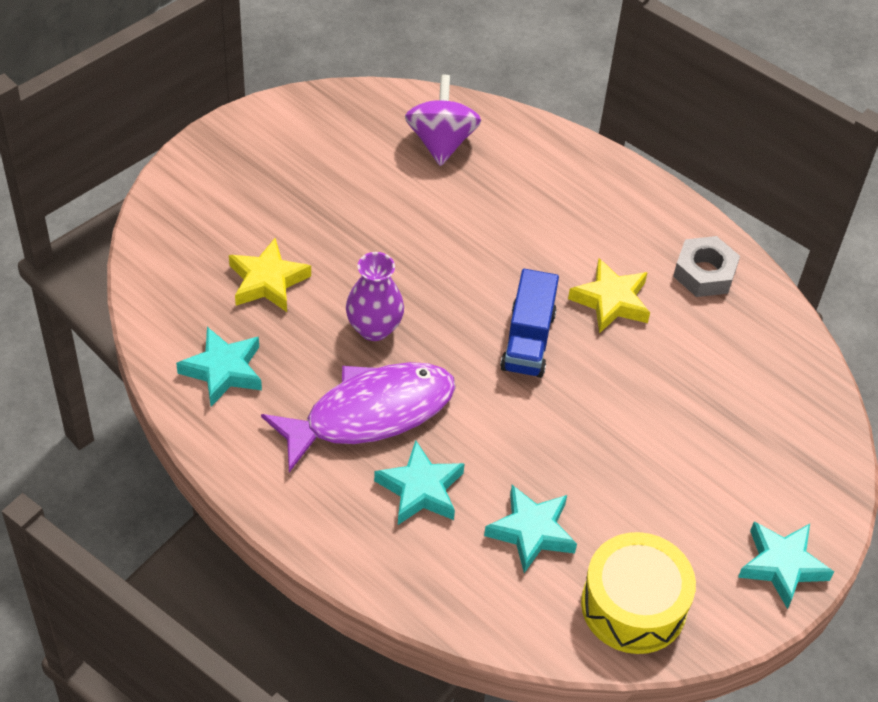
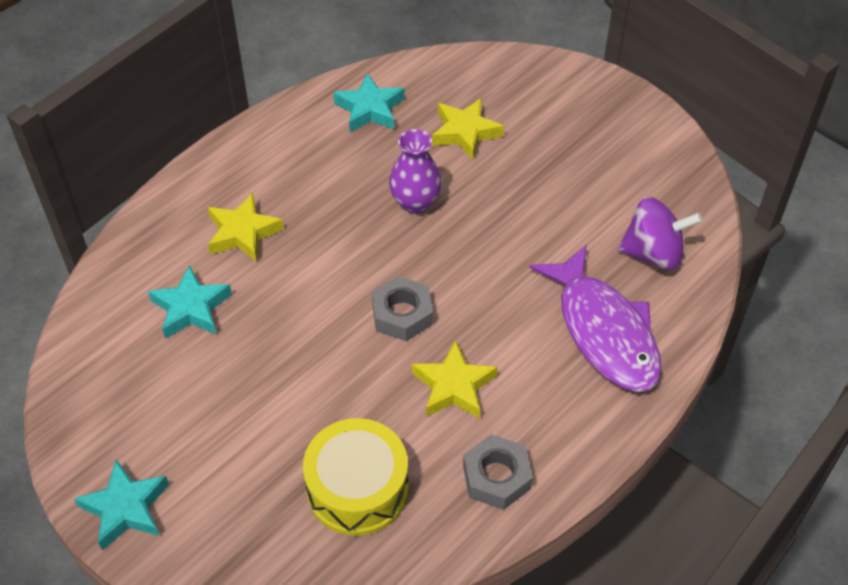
camera: 95 degrees right, 0 degrees up
purple fish [261,362,456,472] -> purple fish moved to [529,245,662,392]
turquoise star [374,440,465,525] -> yellow star [208,193,284,262]
blue truck [500,269,559,378] -> grey nut [372,276,433,341]
yellow drum [581,532,696,654] -> yellow drum moved to [303,418,409,536]

